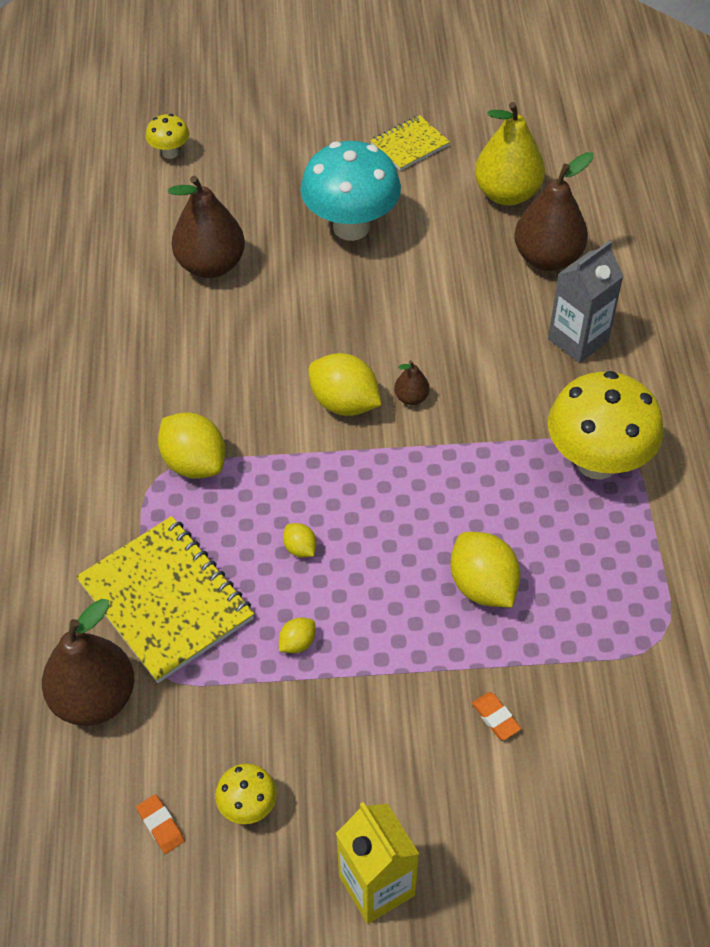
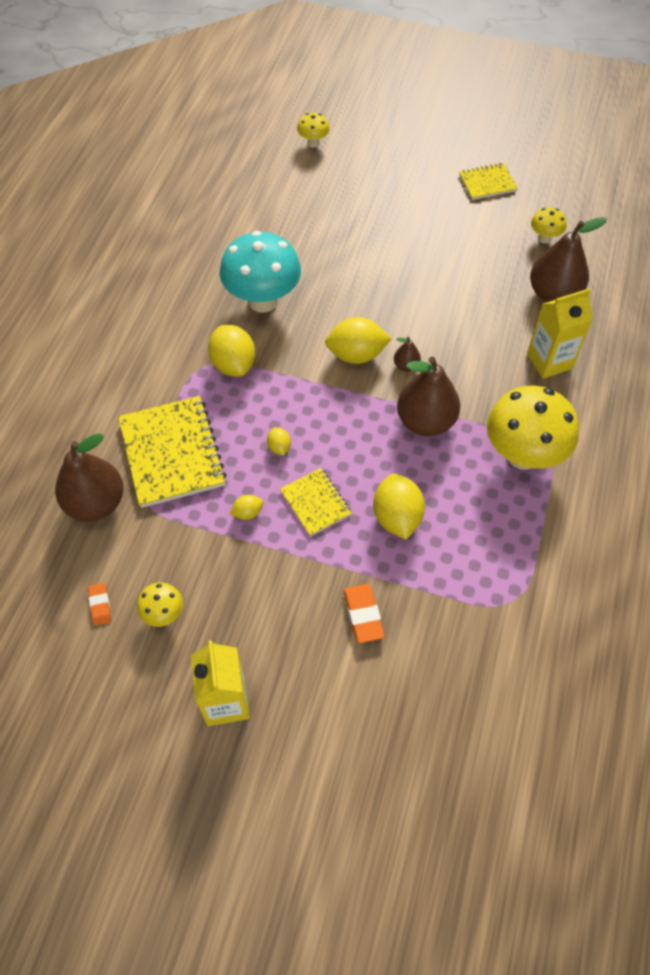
camera: 20 degrees right, 5 degrees up
brown pear [168,176,245,278] -> brown pear moved to [397,357,460,436]
turquoise mushroom [300,141,401,241] -> turquoise mushroom moved to [220,231,301,313]
yellow lemon [308,353,381,416] -> yellow lemon turned 60 degrees counterclockwise [325,317,391,364]
orange eraser [472,692,521,740] -> orange eraser [344,584,384,643], size x1.55
yellow pear [475,102,545,206] -> yellow mushroom [531,207,567,243]
grey carton [548,240,623,363] -> yellow carton [527,288,593,379]
none -> yellow notebook [280,468,352,536]

